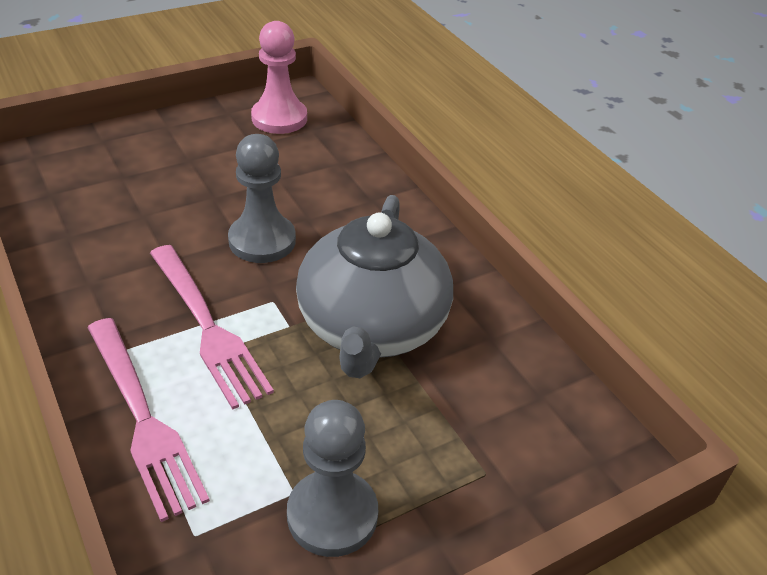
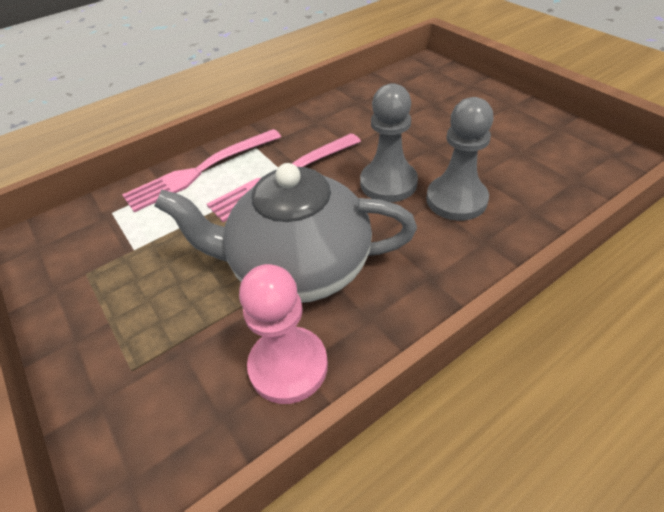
camera: 90 degrees right, 5 degrees up
pink pawn [251,21,307,134] -> pink pawn moved to [239,264,328,404]
grey pawn [287,400,378,557] -> grey pawn moved to [426,97,493,221]

